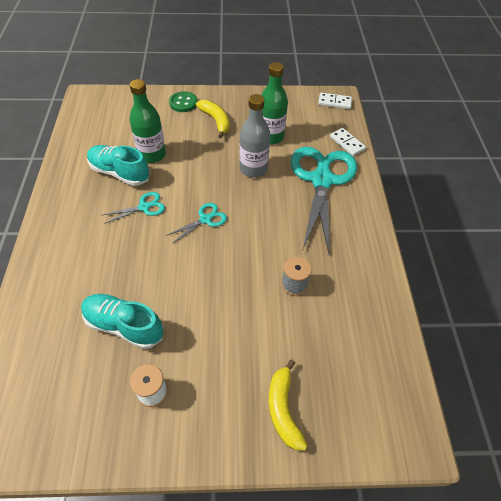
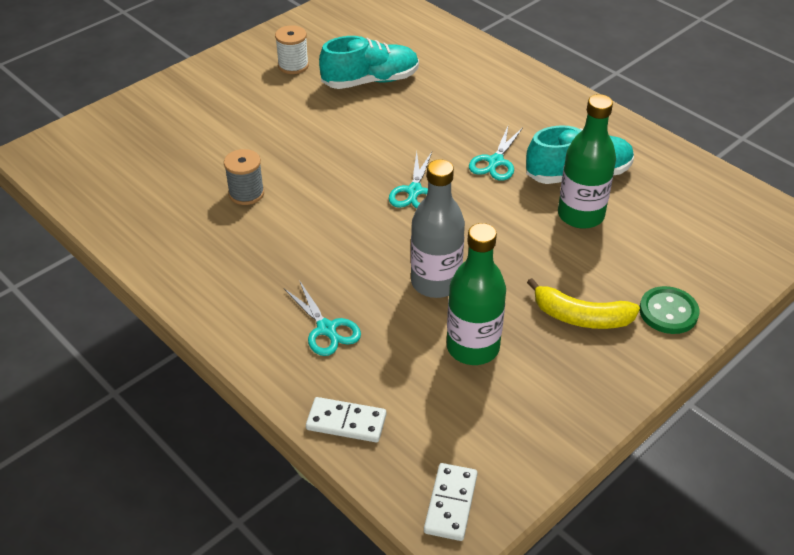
camera: 140 degrees right, 10 degrees down
yellow banana [269,359,307,451] -> none
turquoise scissors [291,147,357,253] -> turquoise scissors [283,280,361,356], size x0.43
white domino [318,93,352,109] -> white domino turned 45 degrees counterclockwise [424,463,477,541]

